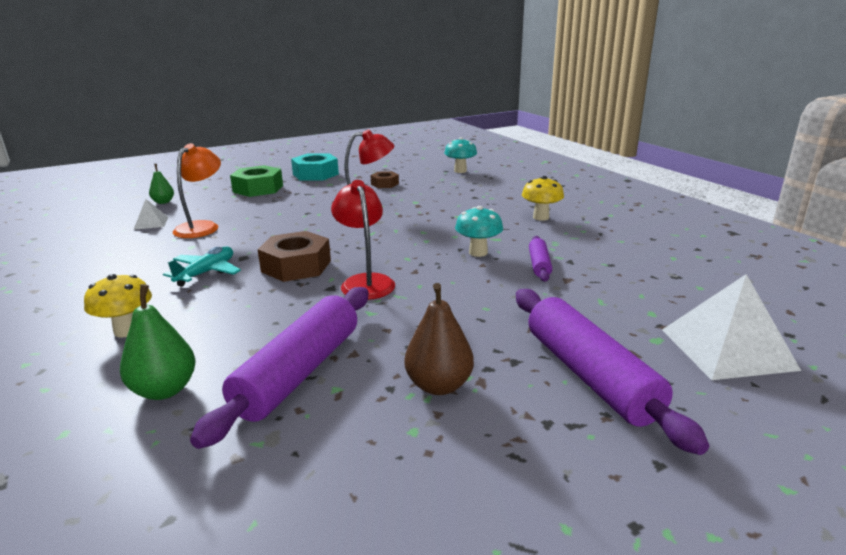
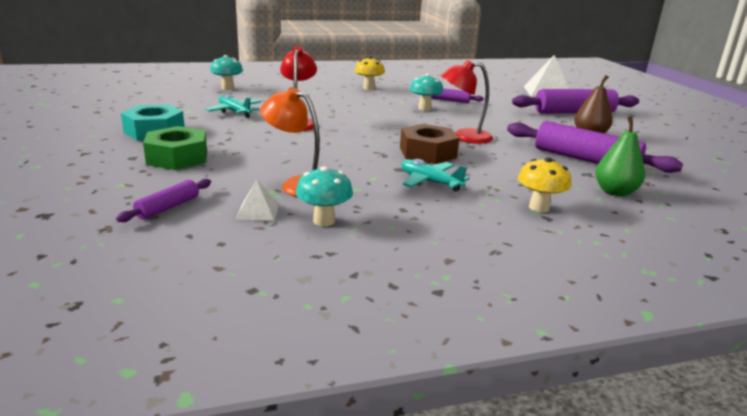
camera: 80 degrees left, 0 degrees up
green pear [149,164,174,204] -> purple rolling pin [116,179,211,222]
brown nut [371,171,399,188] -> turquoise plane [205,94,261,118]
none -> turquoise mushroom [296,166,353,226]

